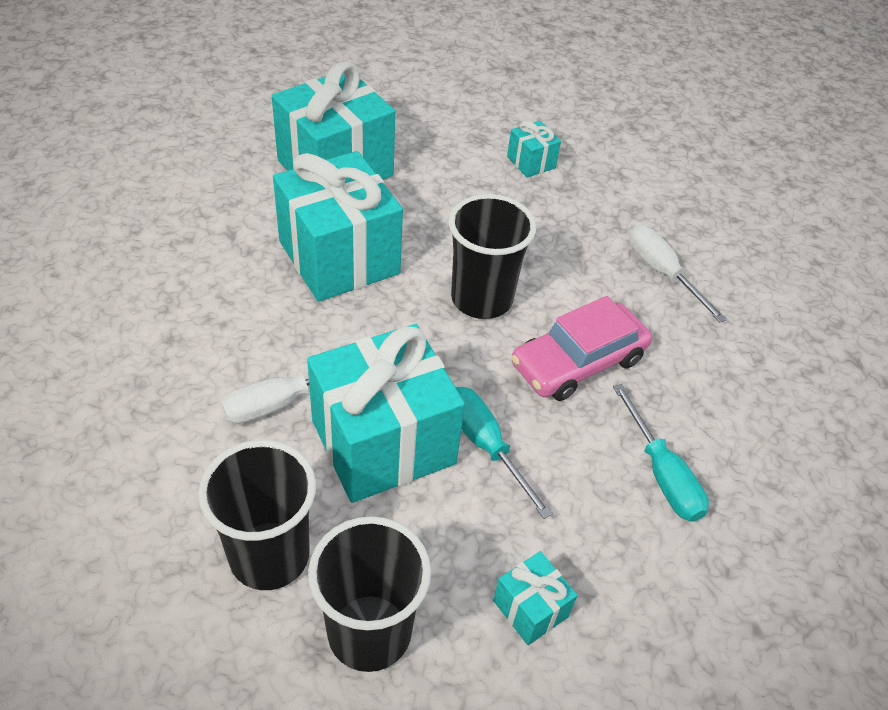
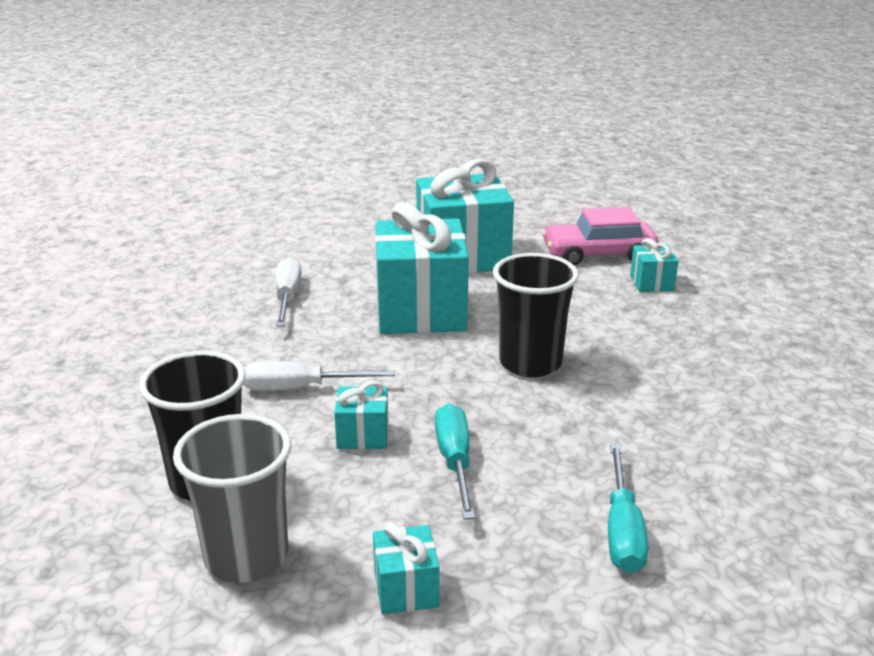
camera: 30 degrees right, 20 degrees down
turquoise gift [307,324,465,503] -> turquoise gift [334,381,388,449], size x0.44
black cup [308,516,431,672] -> grey cup [173,414,291,583]
pink car [511,296,652,401] -> pink car moved to [542,207,658,265]
white screwdriver [629,225,727,322] -> white screwdriver moved to [276,257,301,326]

